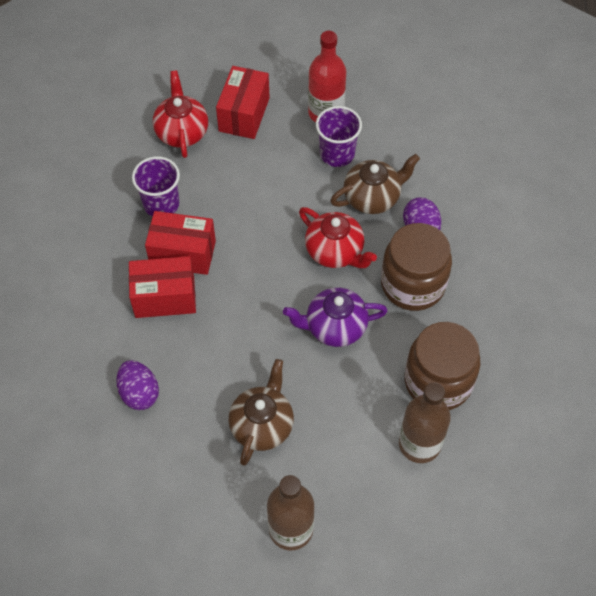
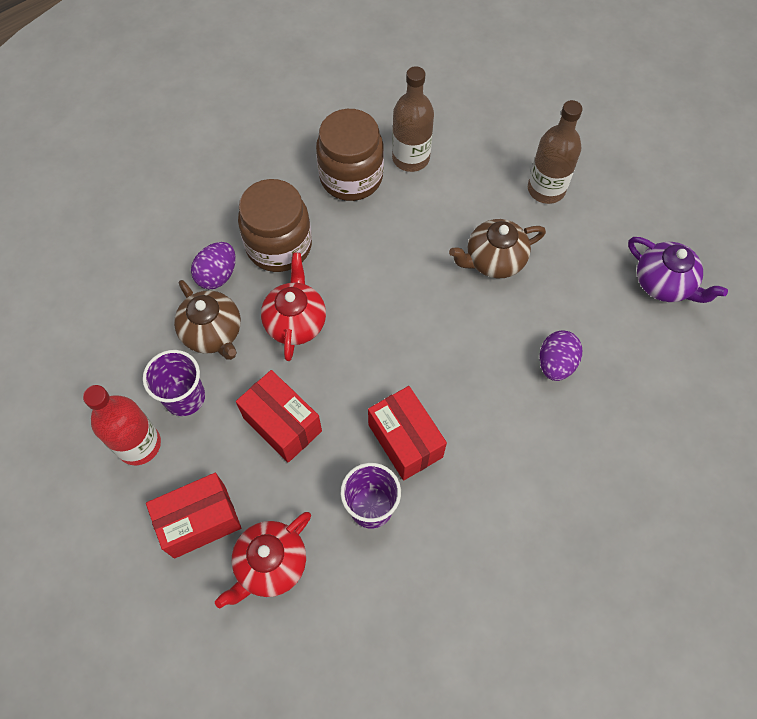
camera: 130 degrees left, 5 degrees up
red box [129,256,196,318] -> red box moved to [236,370,322,463]
purple teapot [283,288,388,347] -> purple teapot moved to [628,237,728,303]
brown teapot [330,154,420,214] -> brown teapot turned 150 degrees counterclockwise [174,280,241,360]

